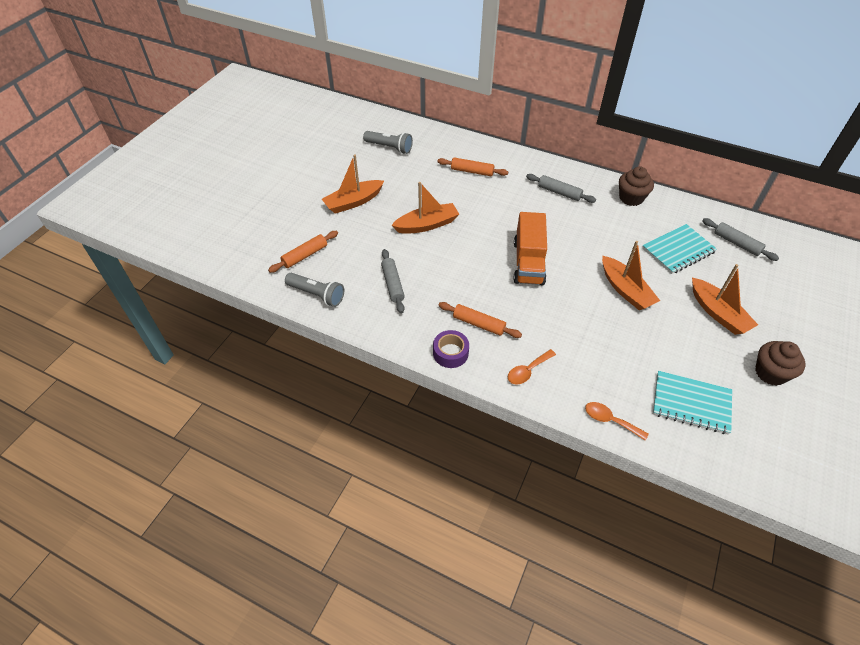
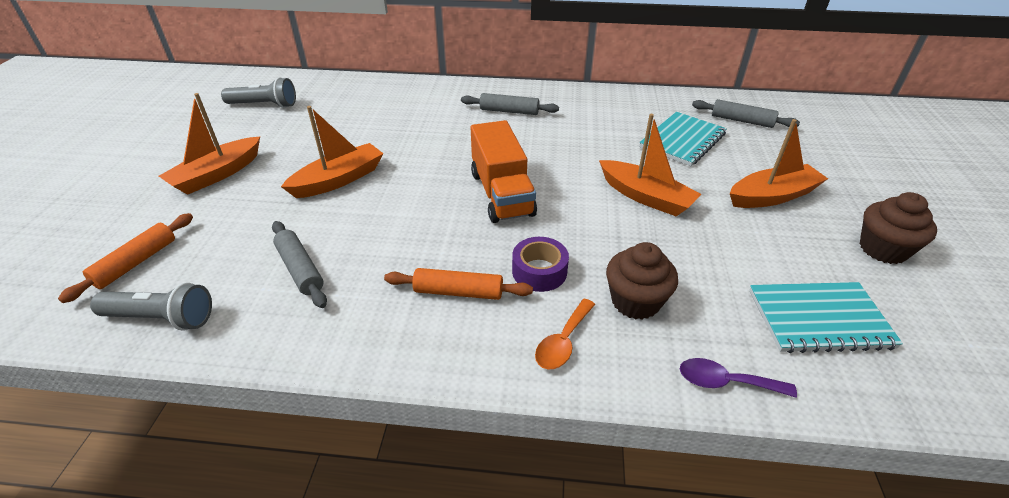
camera: 20 degrees left, 10 degrees down
purple tape [433,330,469,368] -> purple tape moved to [512,237,569,292]
orange rolling pin [437,157,508,176] -> none
orange spoon [585,402,649,441] -> purple spoon [680,358,797,398]
brown cupcake [619,166,654,206] -> brown cupcake moved to [606,242,678,320]
orange boat [692,264,758,335] -> orange boat turned 60 degrees counterclockwise [730,119,828,208]

